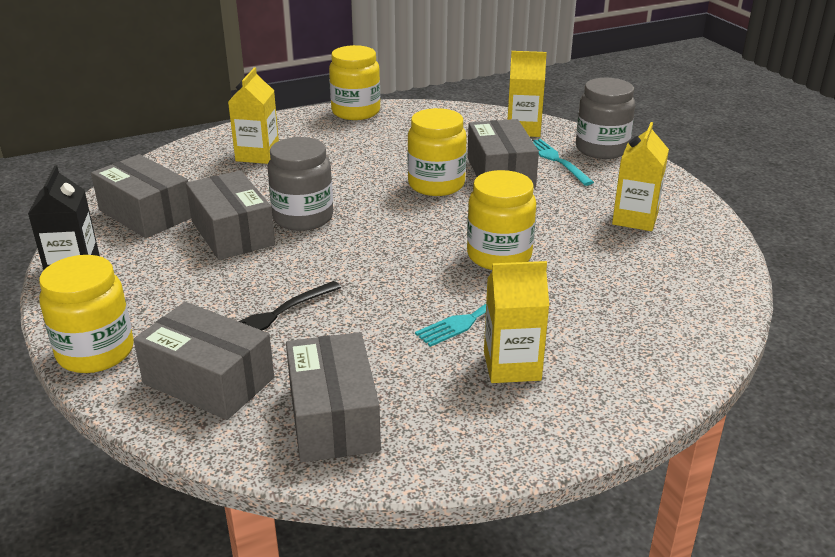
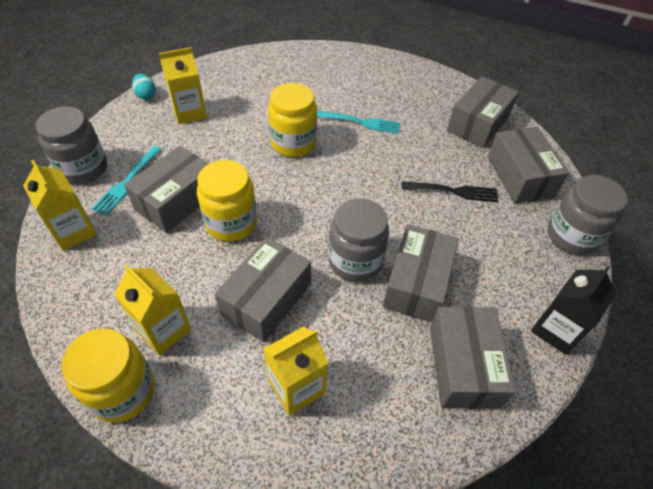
camera: 135 degrees left, 20 degrees up
yellow jar [39,255,134,373] -> grey jar [548,175,628,255]
yellow carton [484,261,549,383] -> yellow carton moved to [114,265,191,356]
none -> turquoise egg [132,74,156,100]
none -> grey box [215,237,311,343]

